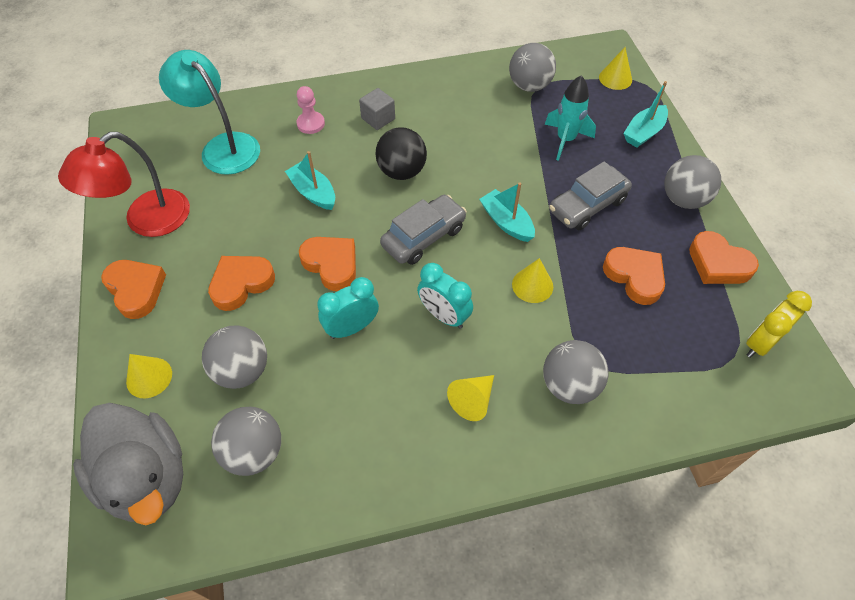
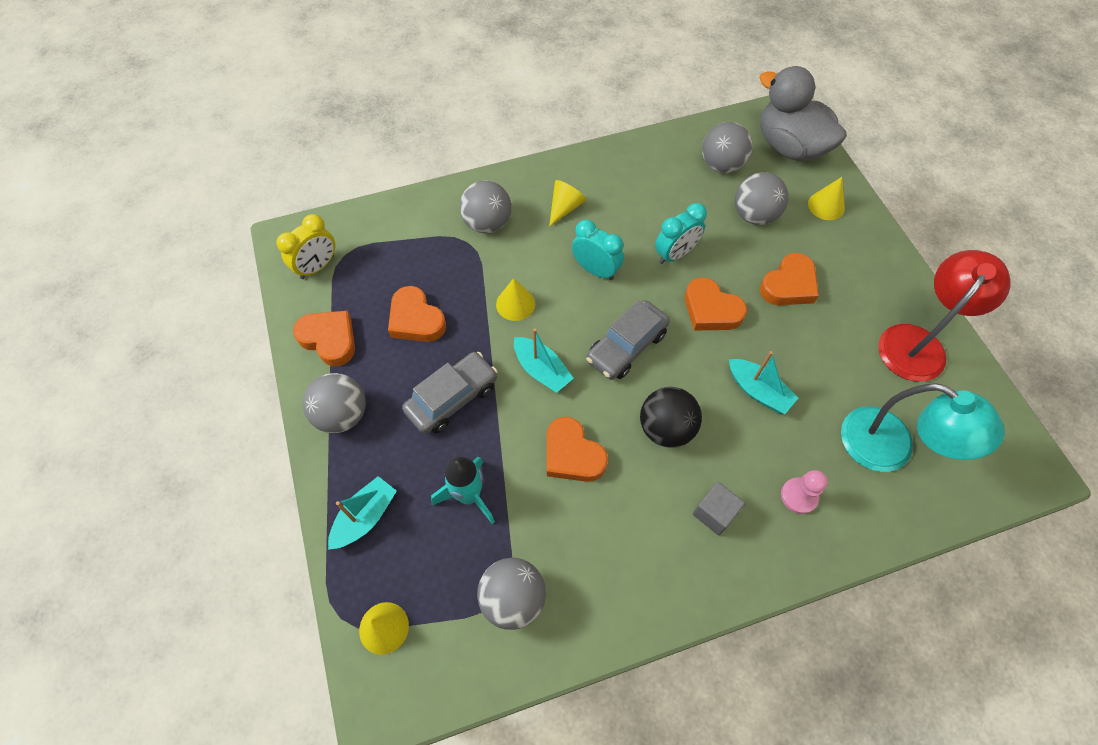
camera: 175 degrees right, 5 degrees up
orange heart [101,260,166,319] -> orange heart moved to [547,417,608,482]

